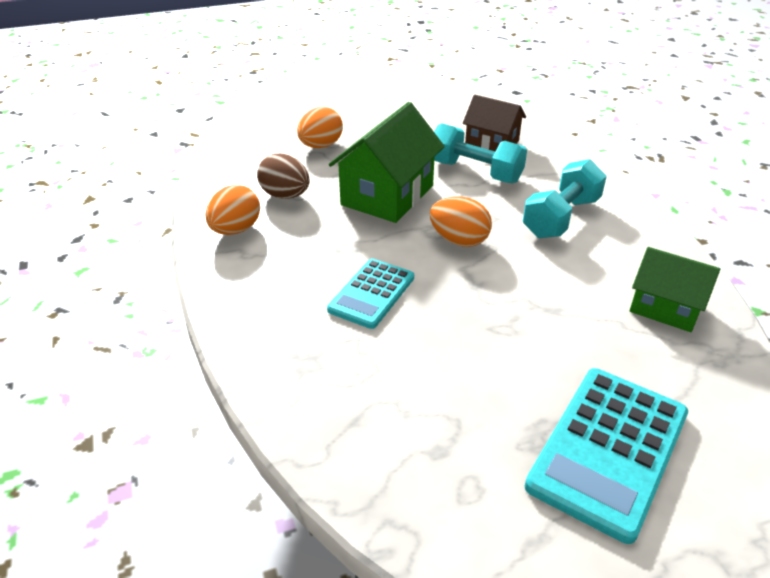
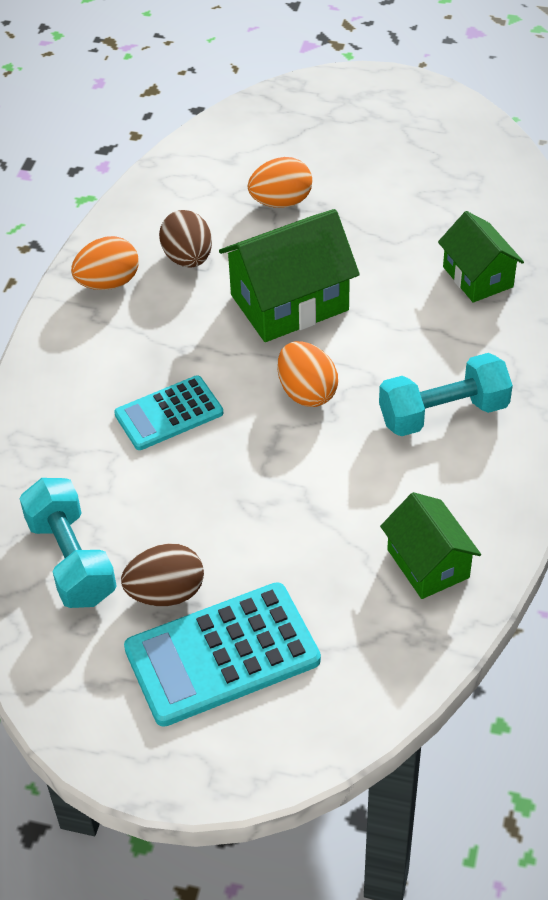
camera: 35 degrees right, 10 degrees up
turquoise dumbbell [434,123,527,183] -> turquoise dumbbell moved to [19,478,117,608]
brown house [463,94,526,151] -> green house [438,211,524,303]
none -> brown egg [121,543,204,606]

